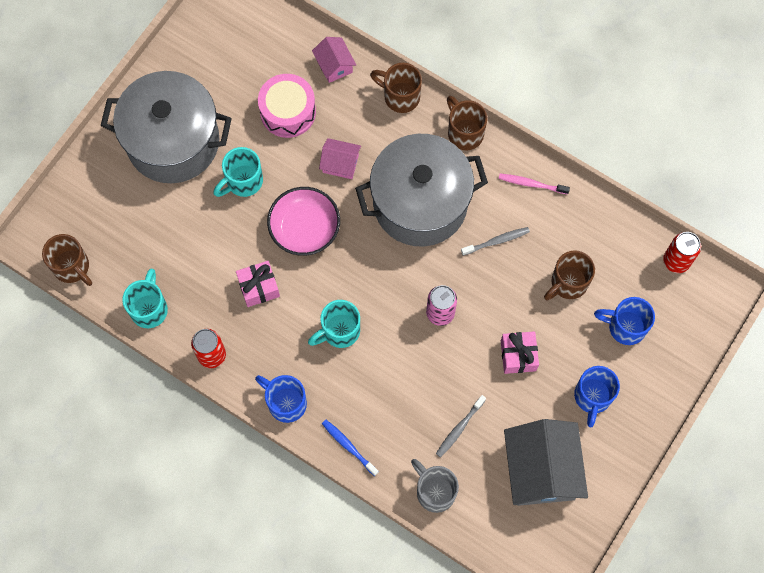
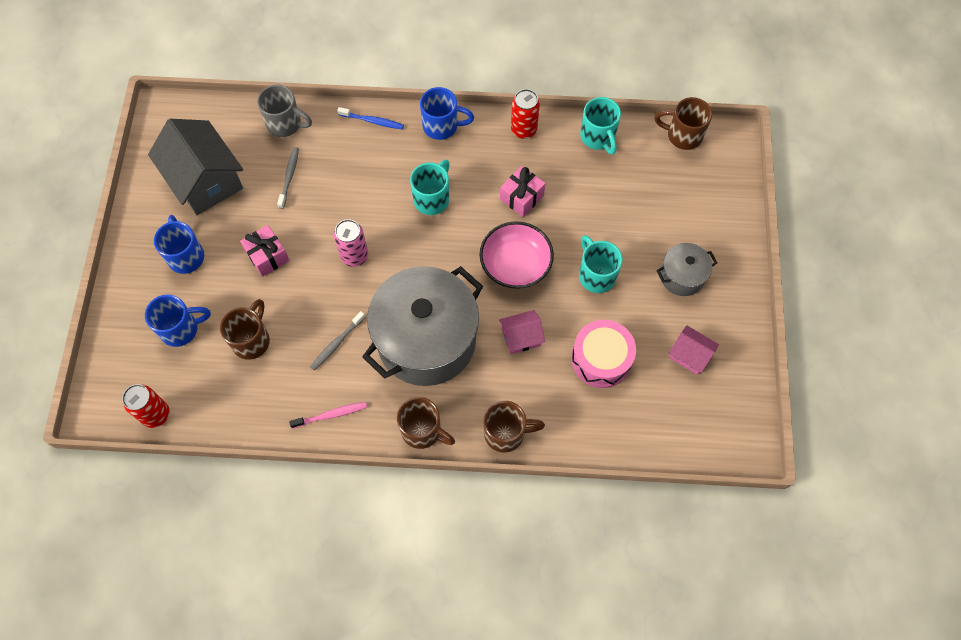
camera: 150 degrees right, 5 degrees down
grey pot [100,71,232,183] -> grey pot [657,243,717,296], size x0.46
turquoise mug [213,147,263,197] -> turquoise mug turned 45 degrees counterclockwise [579,235,623,293]
pink house [312,37,356,83] -> pink house moved to [669,325,719,375]

